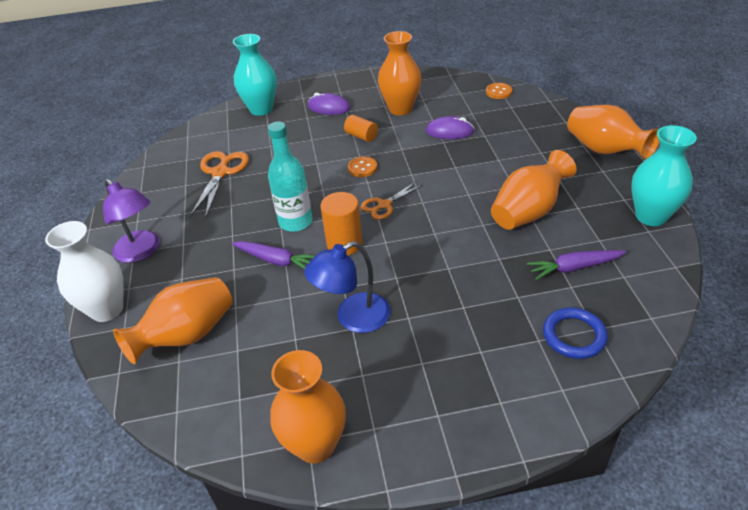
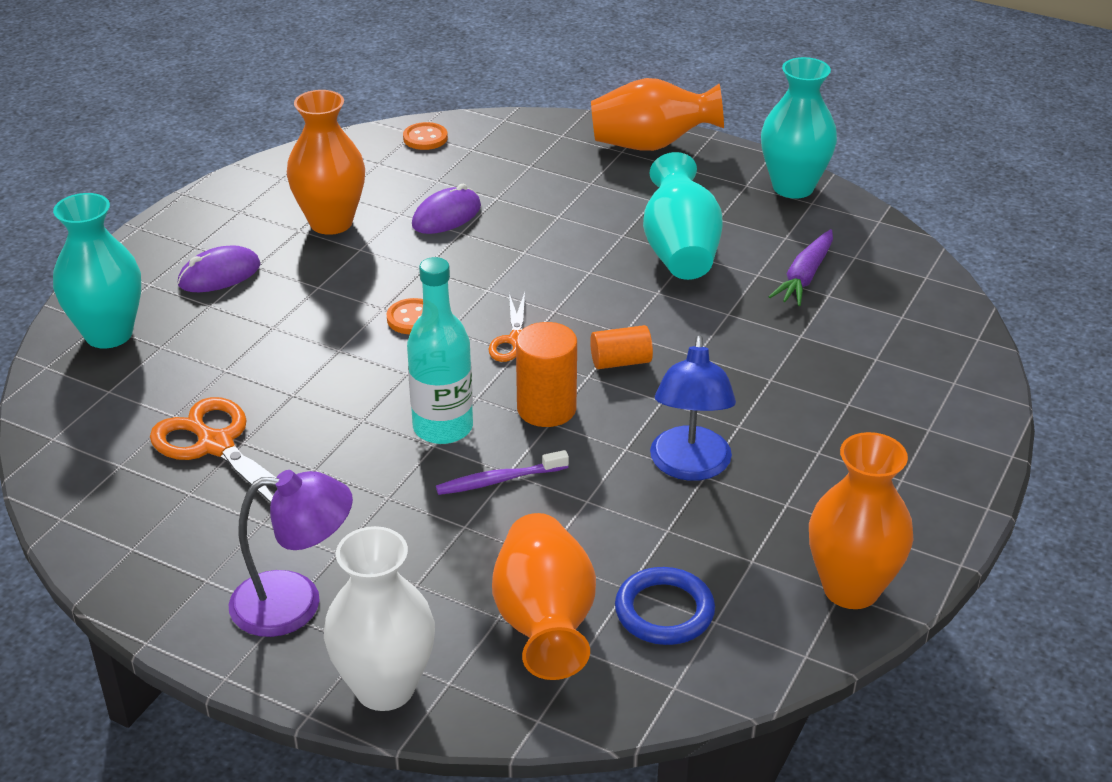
camera: 55 degrees left, 5 degrees down
purple carrot [232,241,315,269] -> purple toothbrush [436,450,569,495]
orange cylinder [344,115,378,142] -> orange cylinder moved to [590,325,653,369]
orange vase [491,150,576,230] -> turquoise vase [643,152,722,280]
blue ring [543,307,608,359] -> blue ring moved to [615,567,715,645]

